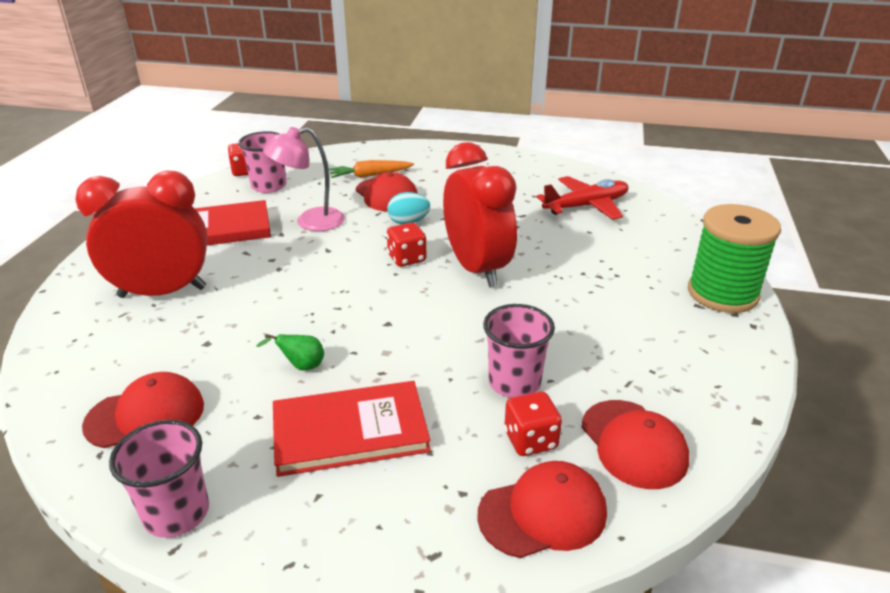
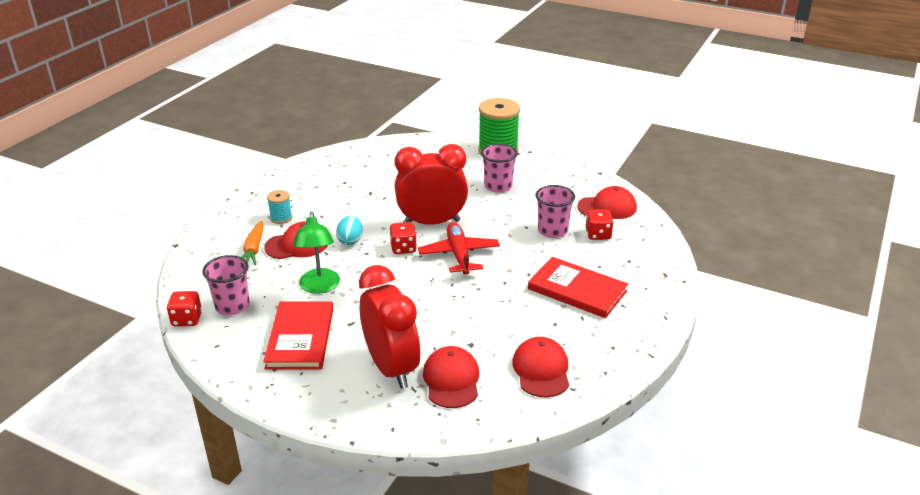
camera: 75 degrees left, 0 degrees up
red clock [75,170,208,298] -> red clock turned 150 degrees clockwise [359,265,420,389]
pink cup [109,420,209,538] -> pink cup moved to [481,144,518,193]
green pear [256,334,324,371] -> none
pink lamp [263,127,345,231] -> green lamp [293,212,340,294]
red book [273,381,431,477] -> red book turned 60 degrees counterclockwise [528,257,628,318]
red cap [477,461,607,558] -> red cap moved to [423,346,479,408]
red plane [536,176,629,220] -> red plane moved to [418,222,500,274]
none -> turquoise spool [267,190,292,224]

